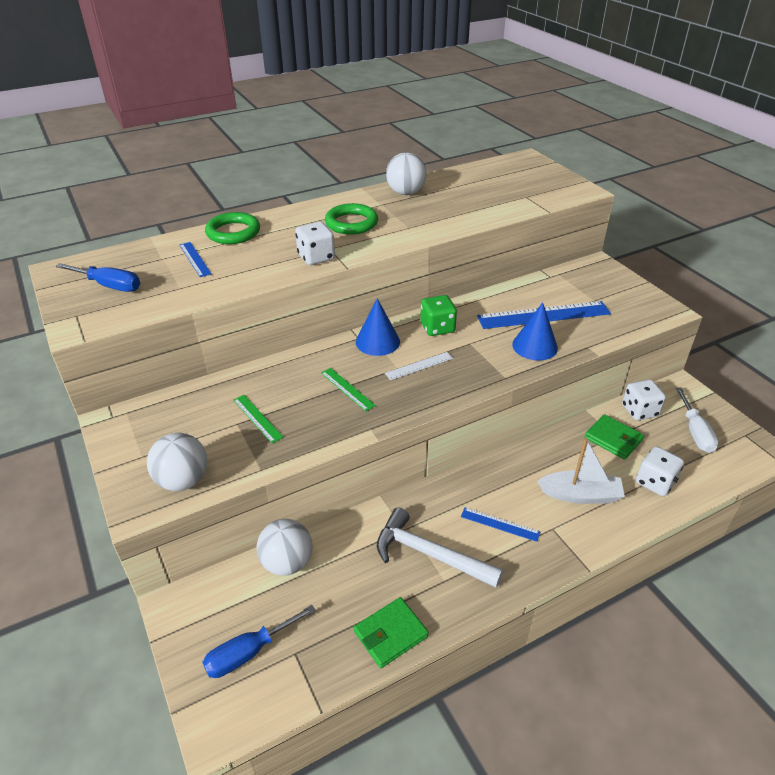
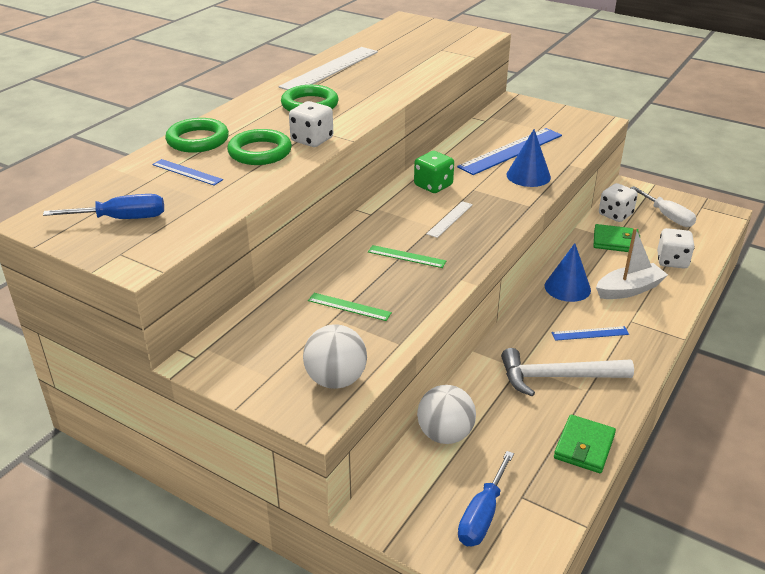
camera: 30 degrees left, 5 degrees down
blue cone [356,298,400,356] -> blue cone moved to [545,243,591,302]
white ball [386,153,427,195] -> white ruler [278,47,378,90]
none -> green ring [227,129,292,165]

